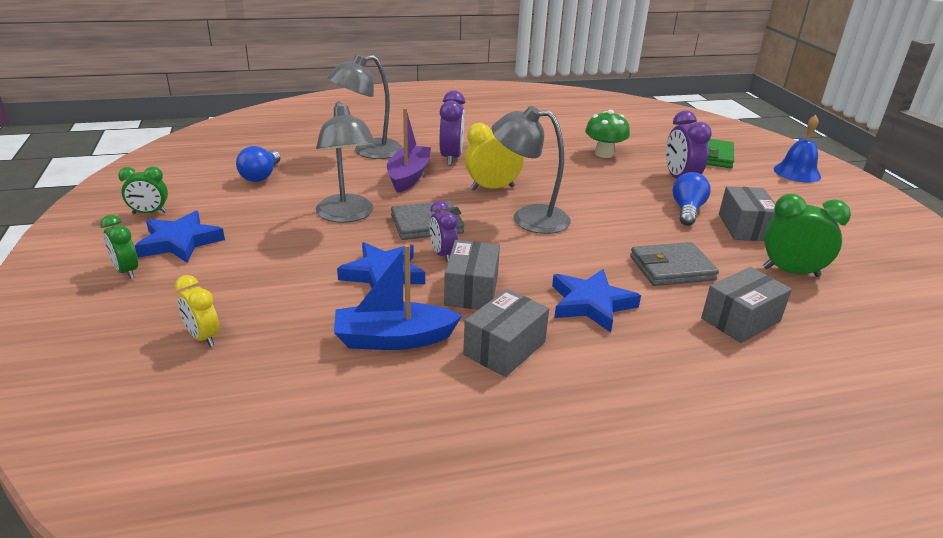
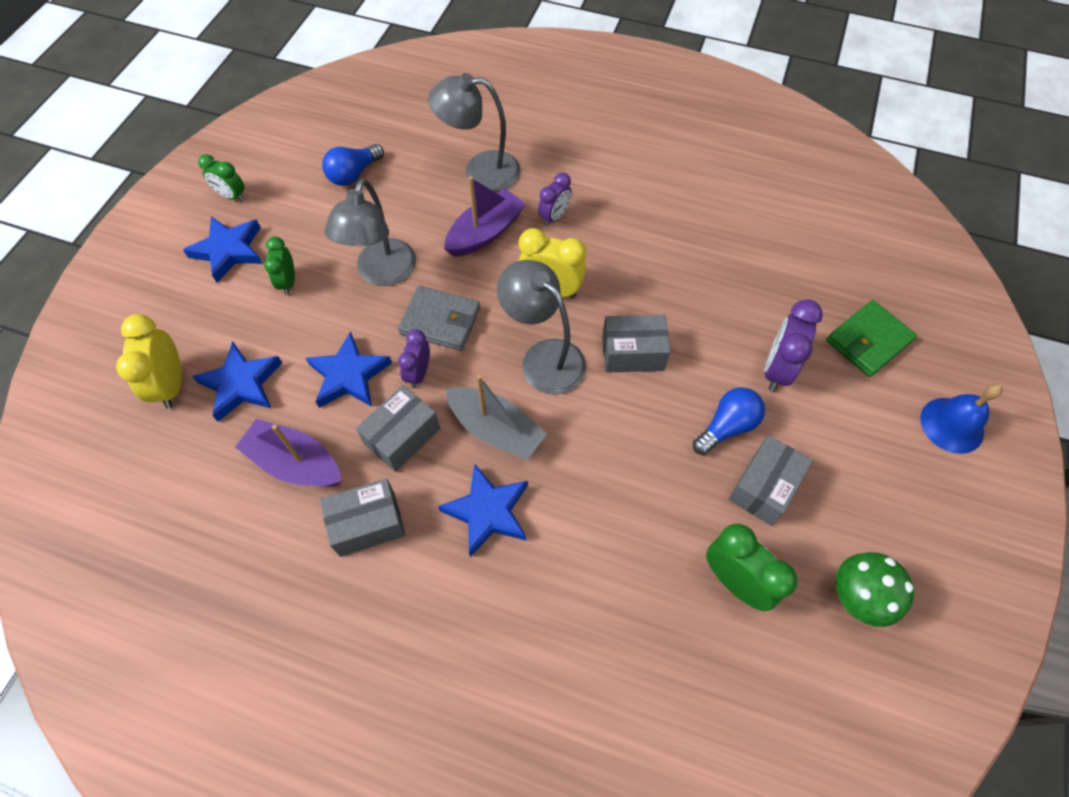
camera: 35 degrees right, 30 degrees up
green clock [100,215,138,279] -> green clock moved to [264,237,295,295]
yellow clock [175,275,219,347] -> yellow clock [116,314,182,409], size x1.56
blue boat [334,244,462,350] -> purple boat [235,419,342,486]
purple clock [440,91,465,166] -> purple clock [538,172,572,226], size x0.64
green mushroom [585,110,630,158] -> green mushroom moved to [836,552,914,627]
grey wallet [630,242,719,286] -> none
grey box [701,267,792,343] -> grey box moved to [602,315,671,373]
none -> blue star [192,341,282,422]
none -> grey boat [446,375,547,460]

